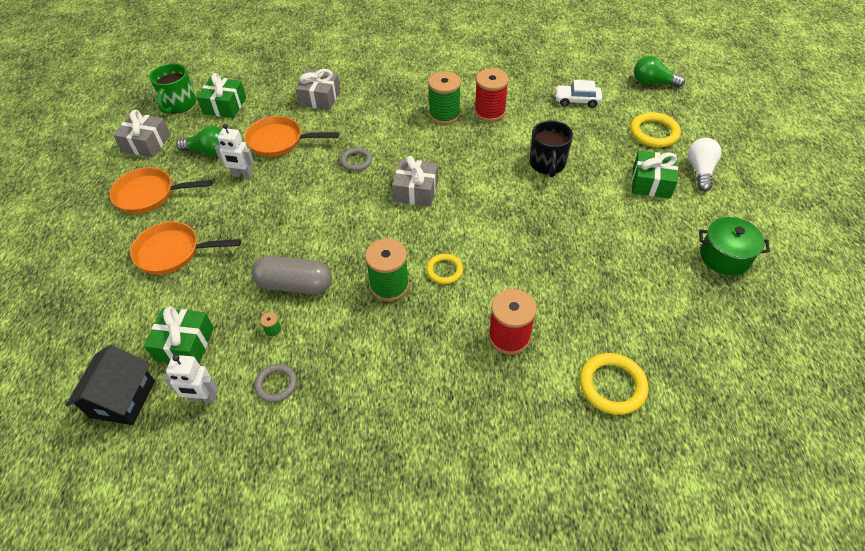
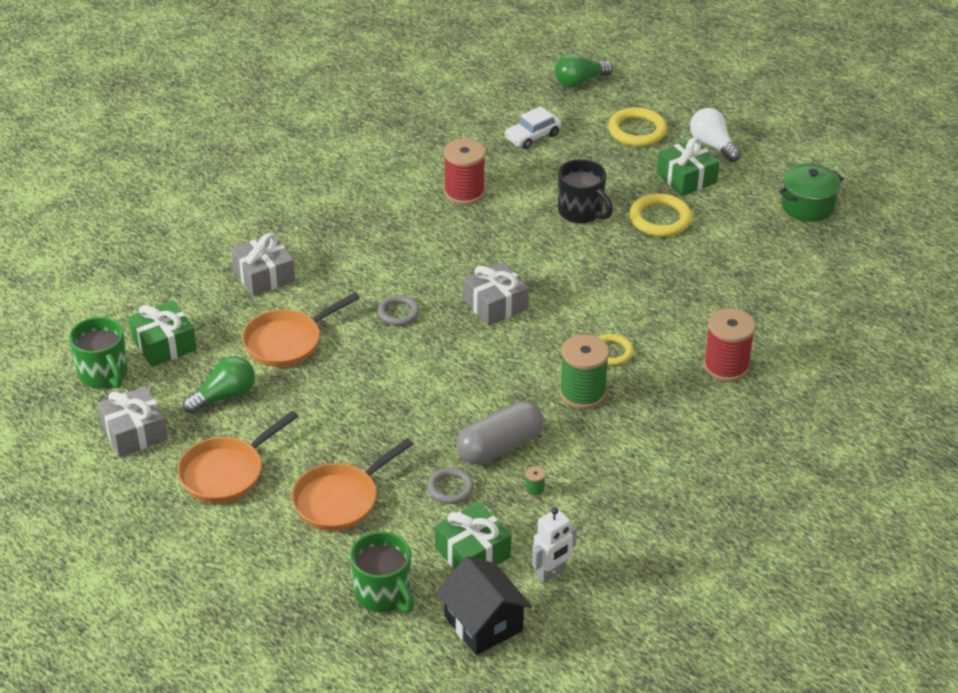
camera: 45 degrees left, 10 degrees down
white robot [215,124,254,179] -> none
grey ring [255,364,297,402] -> grey ring moved to [427,468,474,504]
green spool [428,71,461,125] -> none
yellow ring [580,353,648,415] -> yellow ring moved to [629,194,692,237]
none -> green mug [350,531,414,613]

